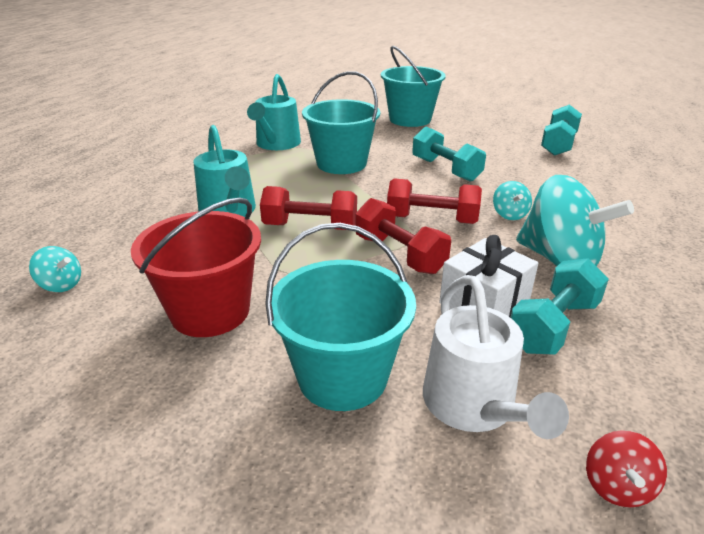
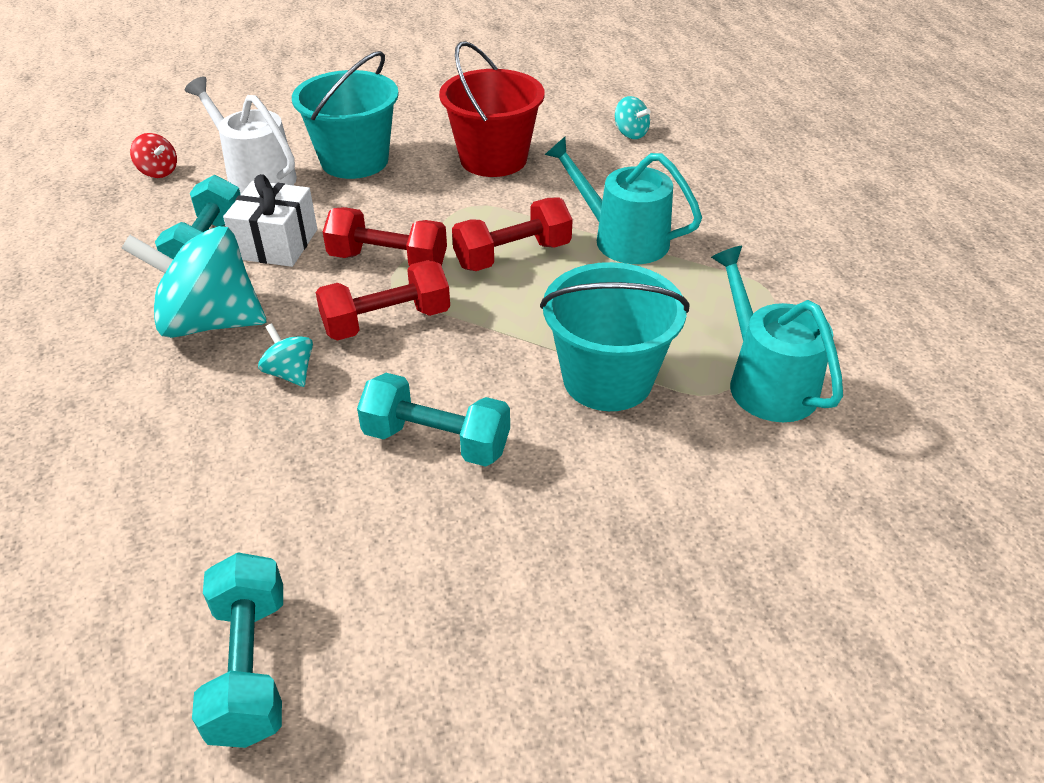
camera: 145 degrees right, 10 degrees up
turquoise spinning top [29,246,81,292] -> turquoise spinning top turned 120 degrees counterclockwise [615,96,651,139]
turquoise bucket [381,46,446,127] -> none
red spinning top [586,430,667,508] -> red spinning top turned 150 degrees clockwise [130,133,177,178]

